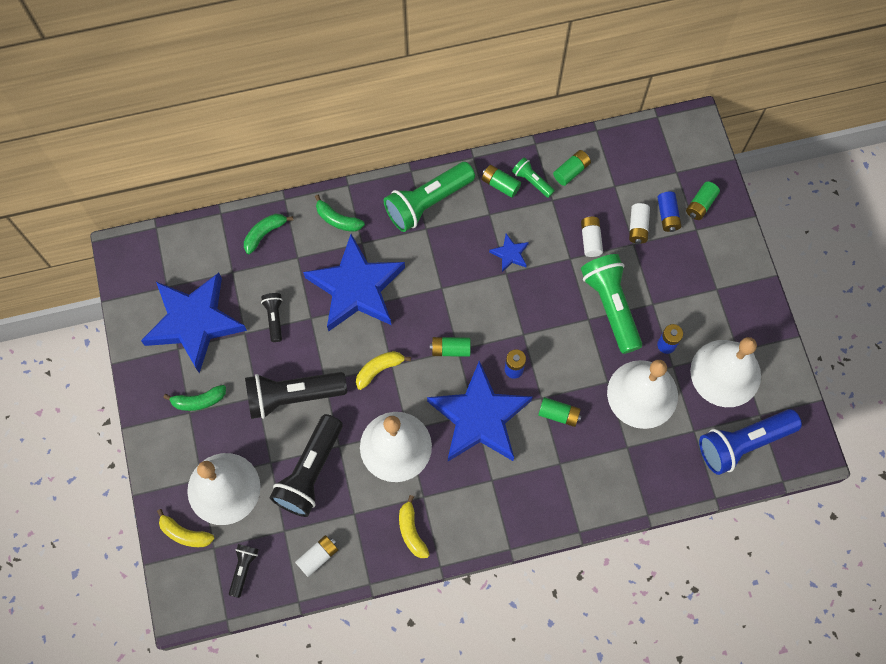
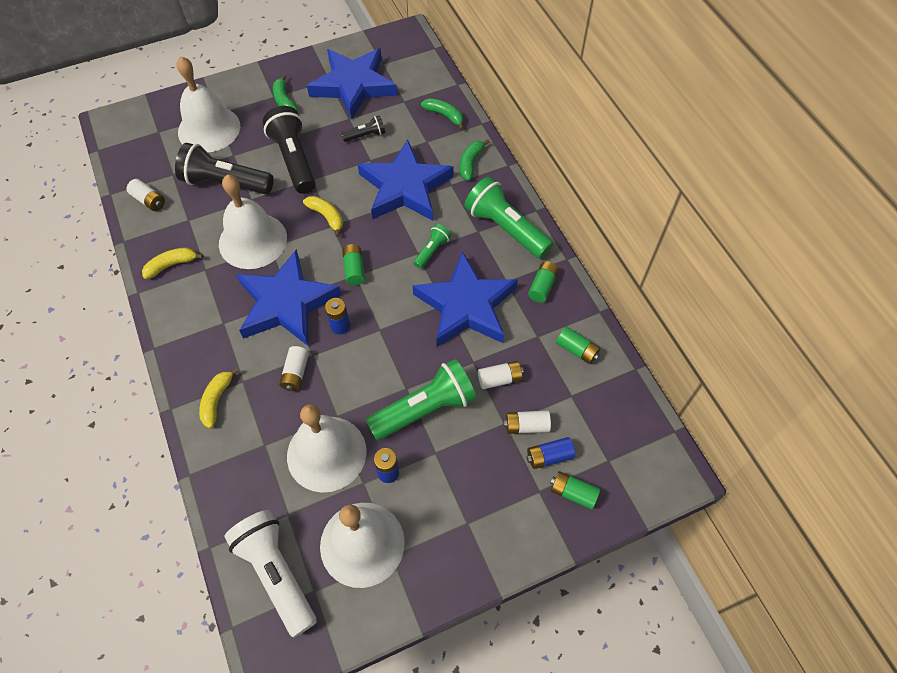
camera: 80 degrees right, 10 degrees down
yellow banana [157,509,214,547] -> yellow banana moved to [199,368,239,428]
black flashlight [229,544,259,598] -> none
blue star [489,234,529,272] -> blue star [413,251,518,347], size x2.48
green flashlight [512,157,555,198] -> green flashlight moved to [413,224,451,269]
green battery [538,397,581,427] -> white battery [279,346,309,391]
blue flashlight [699,409,802,475] -> white flashlight [224,510,317,638]

